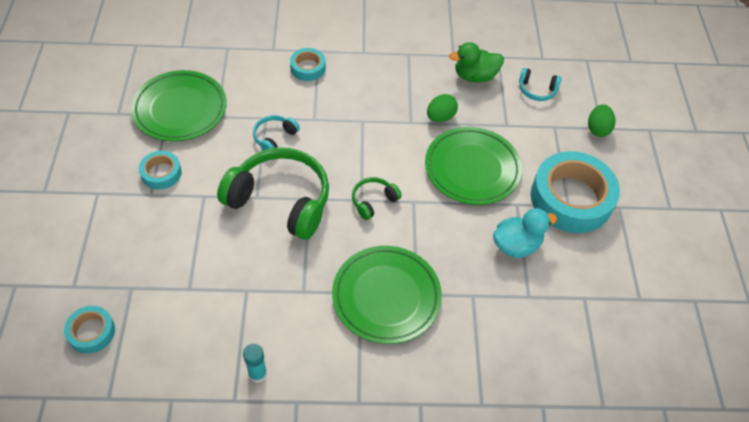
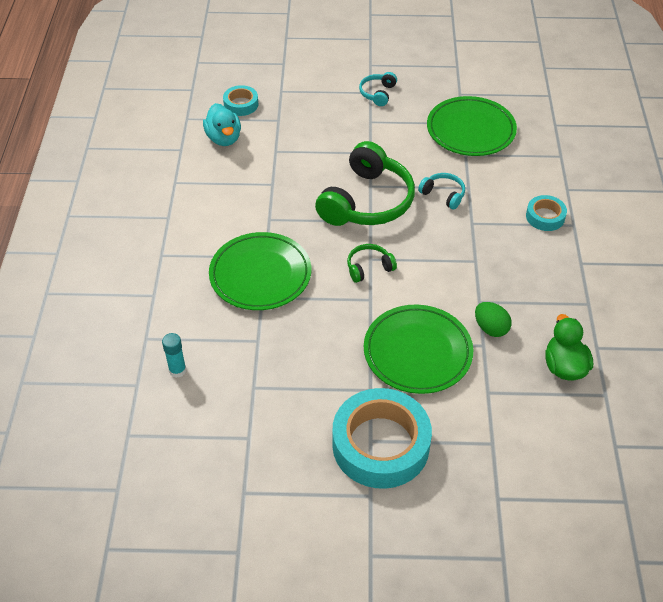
camera: 95 degrees right, 5 degrees down
turquoise tape [139,151,182,190] -> none
turquoise glue stick [243,344,267,383] -> turquoise glue stick moved to [162,333,186,378]
green headphones [352,177,402,220] -> green headphones turned 75 degrees counterclockwise [347,244,397,283]
turquoise duck [493,208,557,258] -> turquoise duck moved to [203,103,241,146]
turquoise headphones [519,68,561,101] -> turquoise headphones moved to [359,72,397,106]
green egg [588,104,616,137] -> none

